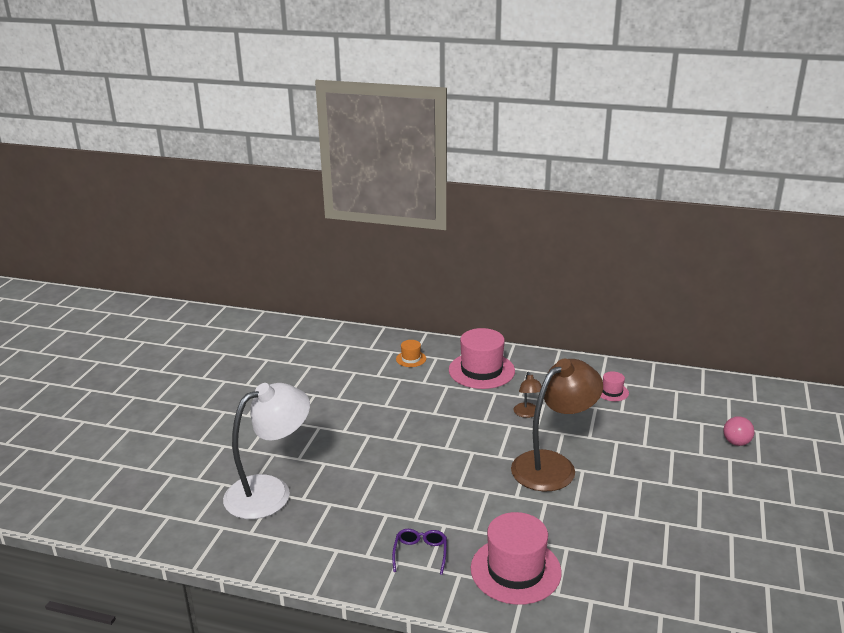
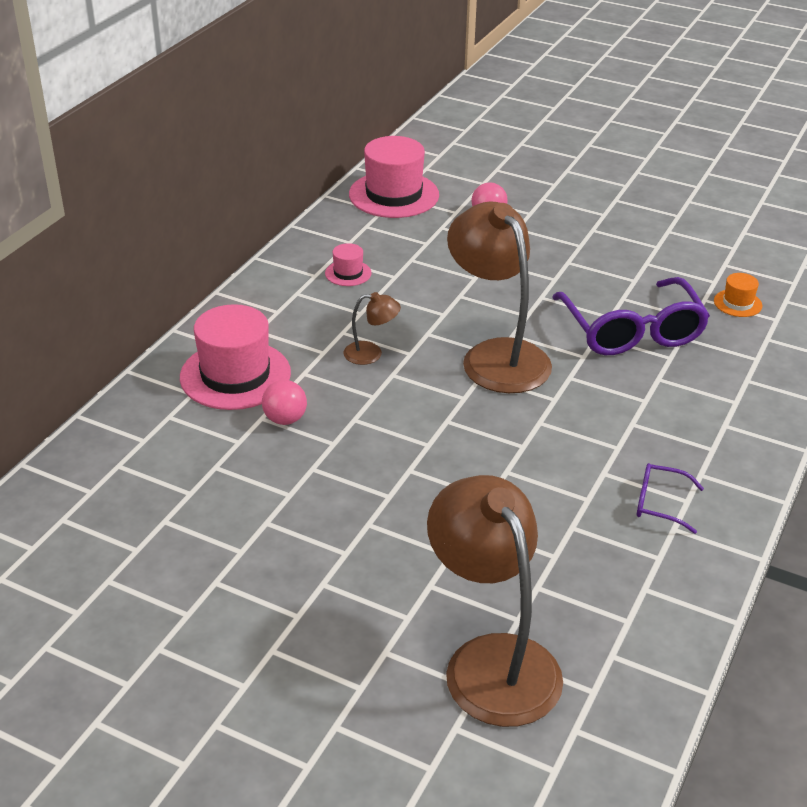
camera: 80 degrees left, 10 degrees up
white lamp [223,383,310,519] -> brown lamp [427,475,563,727]
orange hat [396,340,426,367] -> orange hat moved to [714,273,762,317]
pink hat [471,512,562,605] -> pink hat moved to [349,136,439,218]
none -> pink ball [262,380,307,425]
none -> purple glasses [552,277,710,355]

